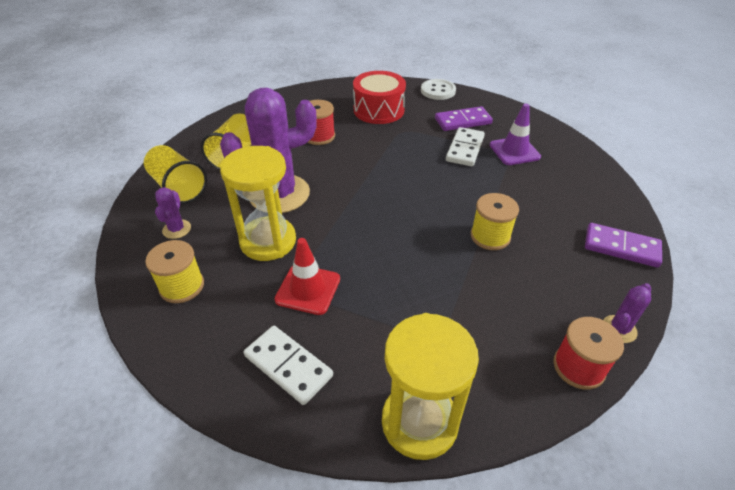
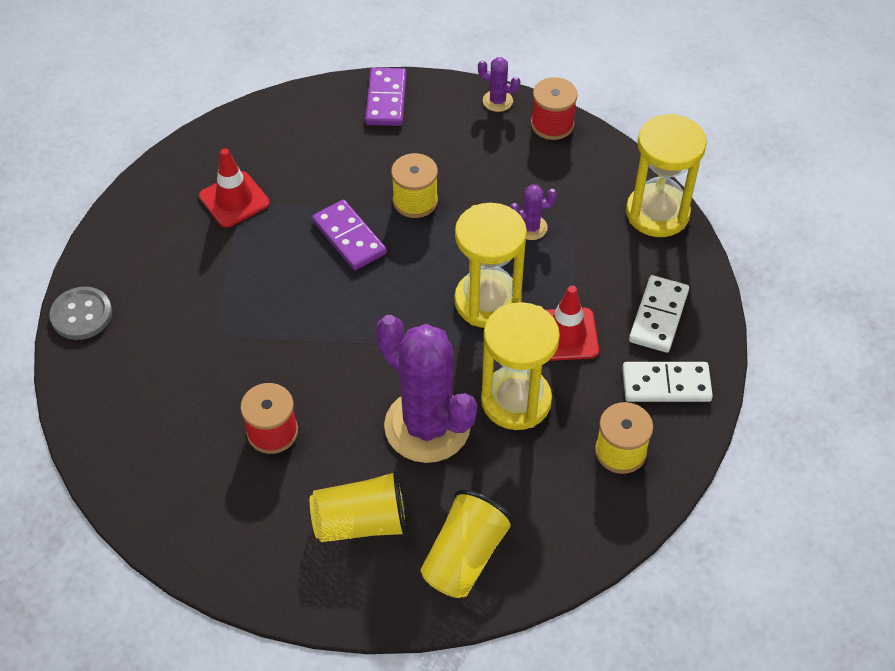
camera: 110 degrees left, 10 degrees up
purple cactus [155,187,191,239] -> purple cactus moved to [510,184,557,240]
red drum [353,71,406,124] -> none
white button [421,79,456,100] -> grey button [49,287,112,340]
purple domino [435,106,493,131] -> purple domino moved to [312,200,387,270]
white domino [446,127,485,166] -> white domino moved to [622,362,713,402]
purple traffic cone [490,104,541,165] -> red traffic cone [199,148,270,228]
none -> yellow hourglass [454,203,527,328]

